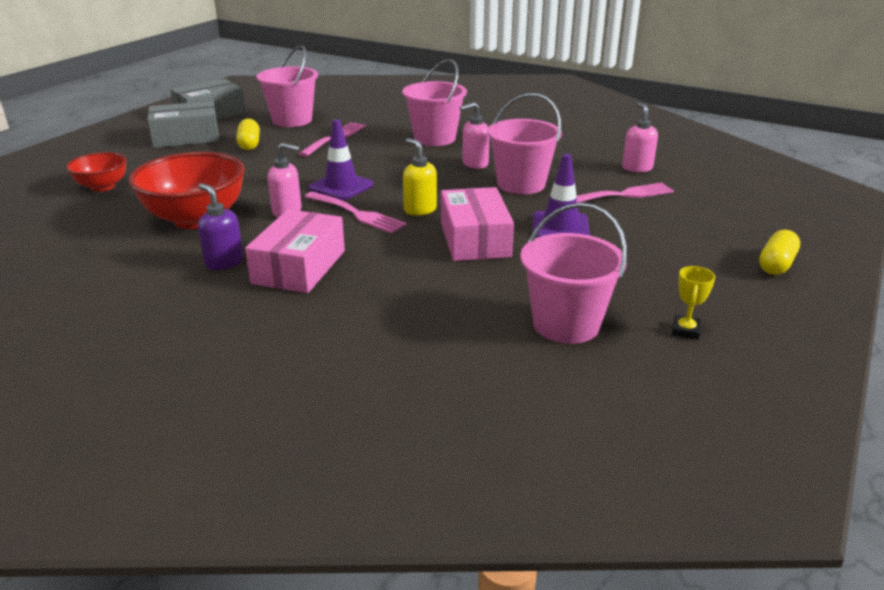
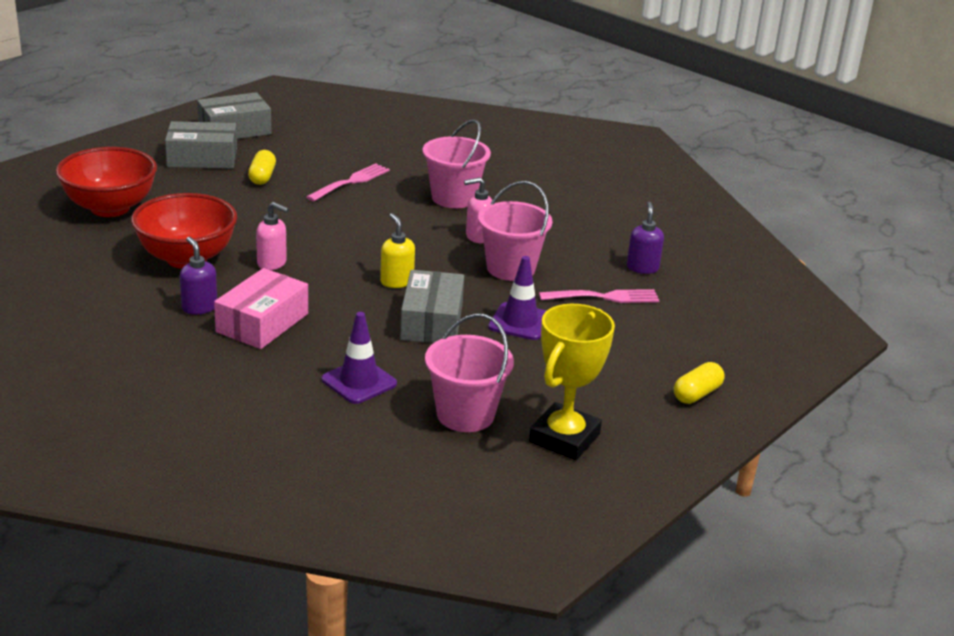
camera: 10 degrees right, 0 degrees up
red bowl [66,152,127,192] -> red bowl [56,147,157,217], size x1.78
pink bucket [256,45,318,127] -> none
pink fork [304,192,407,234] -> none
purple traffic cone [309,119,373,200] -> purple traffic cone moved to [322,312,397,404]
pink box [441,187,514,261] -> grey box [400,270,464,343]
pink soap dispenser [622,102,658,172] -> purple soap dispenser [627,202,664,274]
yellow trophy [672,266,715,340] -> yellow trophy [529,304,615,460], size x2.39

